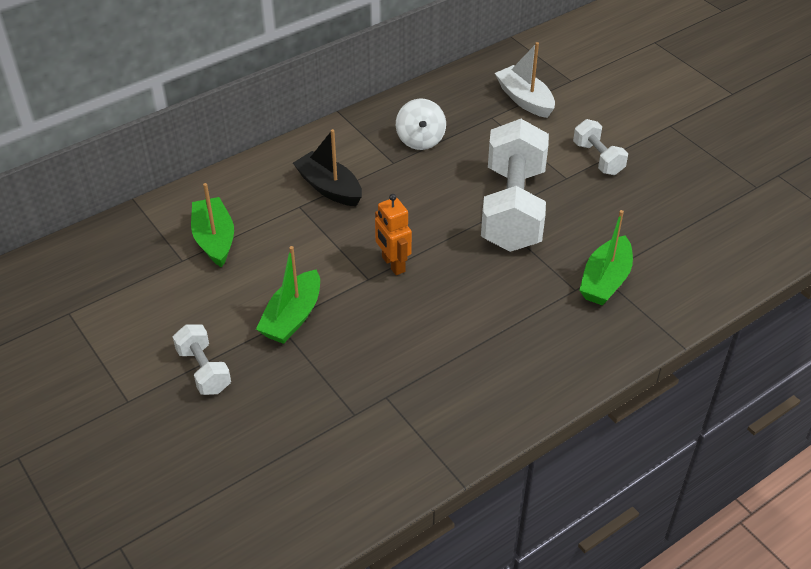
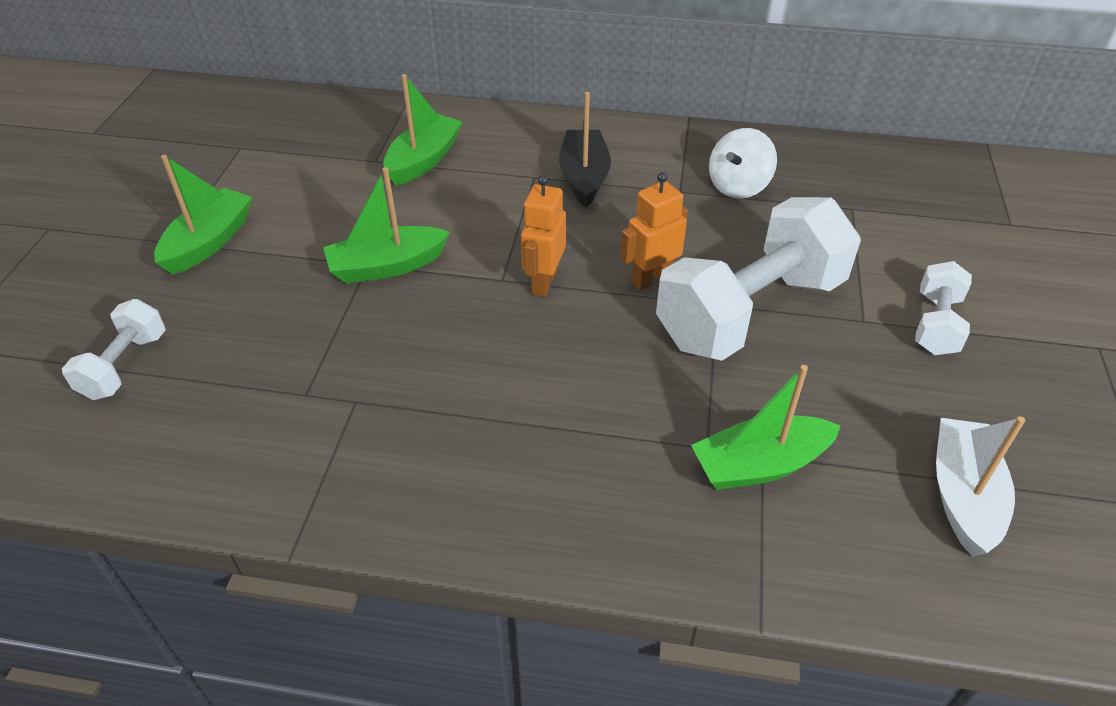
camera: 45 degrees right, 0 degrees up
white dumbbell [173,324,231,395] -> white dumbbell moved to [62,299,166,400]
white boat [495,42,555,118] -> white boat moved to [936,416,1025,557]
none -> green boat [154,155,252,275]
none -> orange robot [620,172,688,291]

